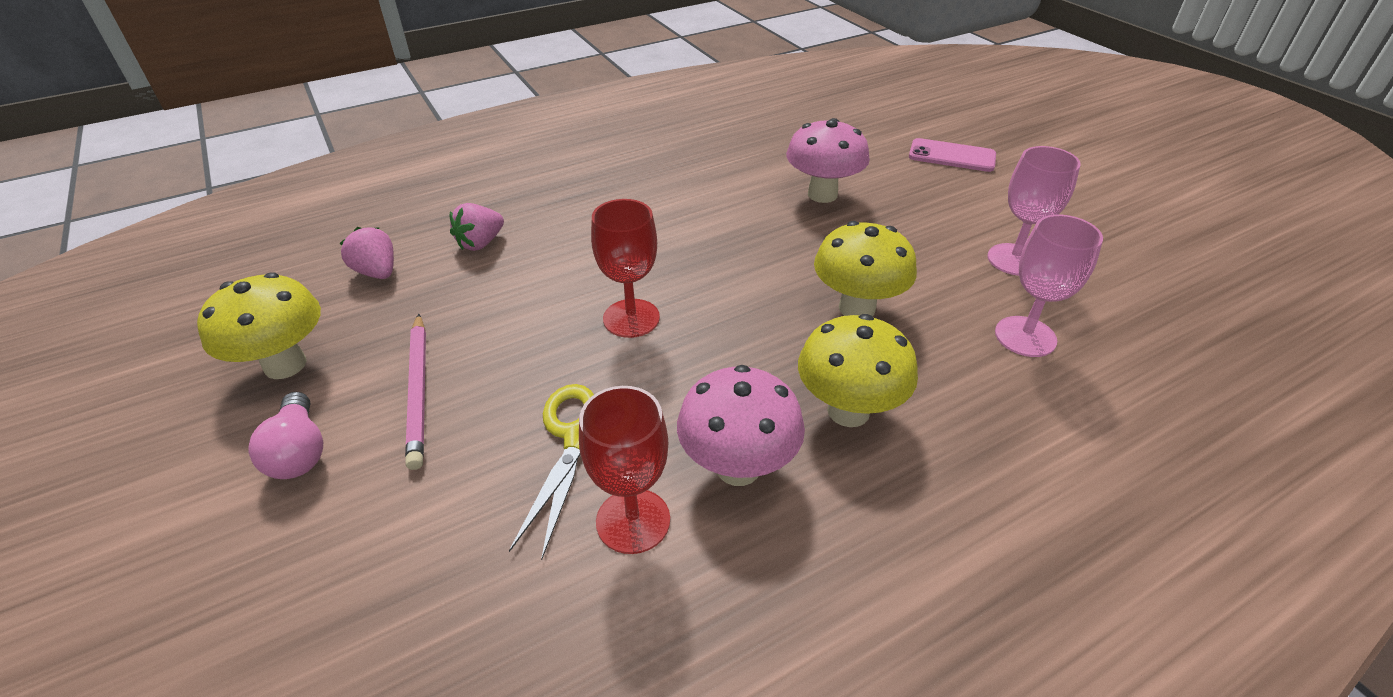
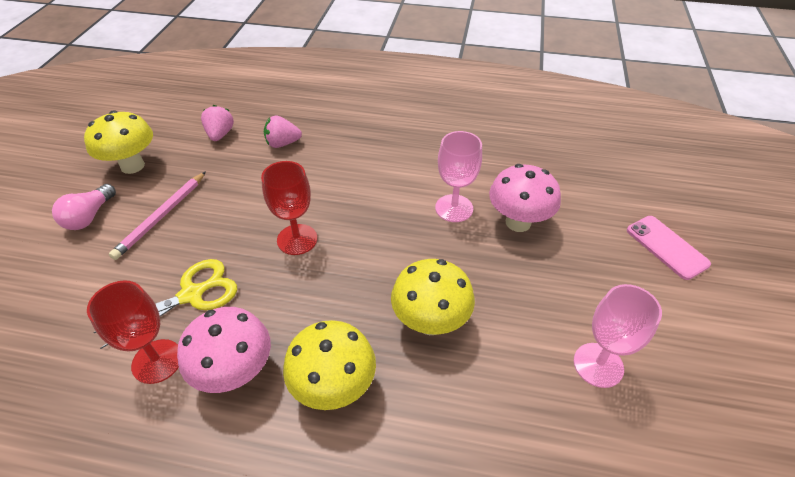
camera: 40 degrees right, 5 degrees up
pink goblet [995,214,1103,357] -> pink goblet moved to [435,131,482,222]

